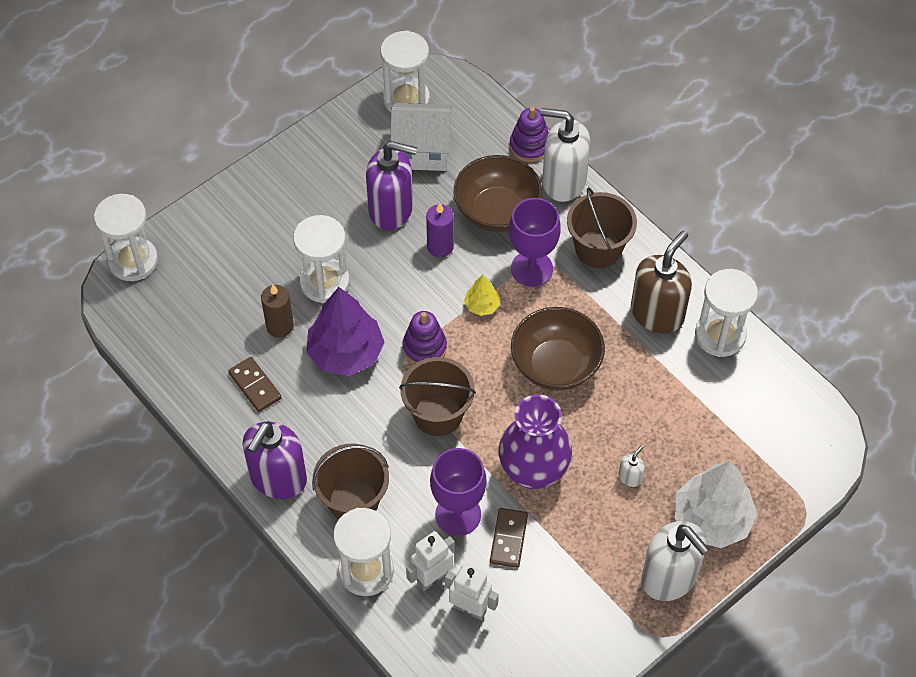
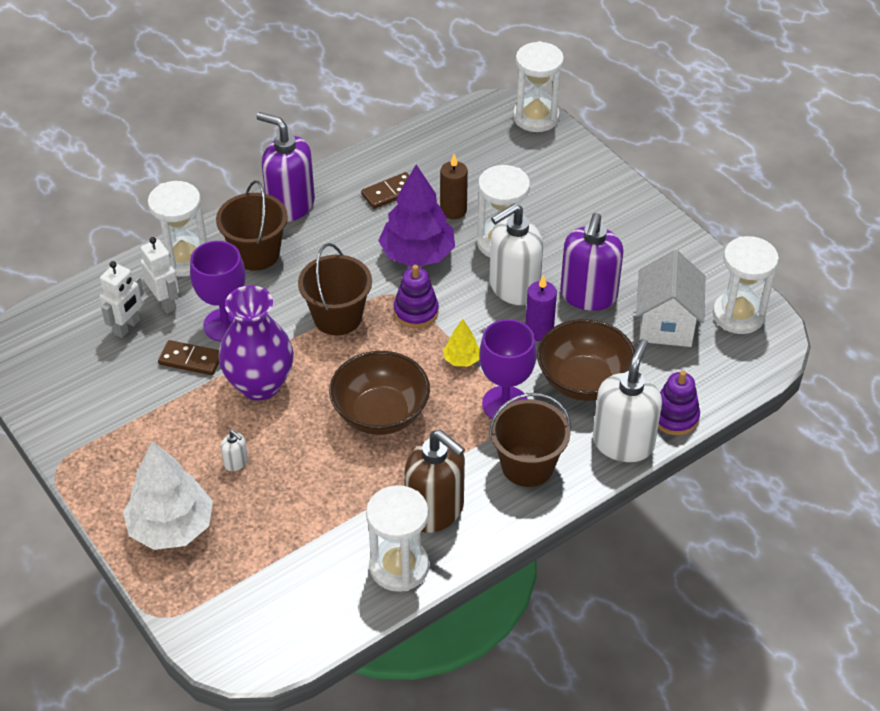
camera: 95 degrees right, 10 degrees down
white soap dispenser [641,521,709,601] -> white soap dispenser moved to [489,203,543,305]

